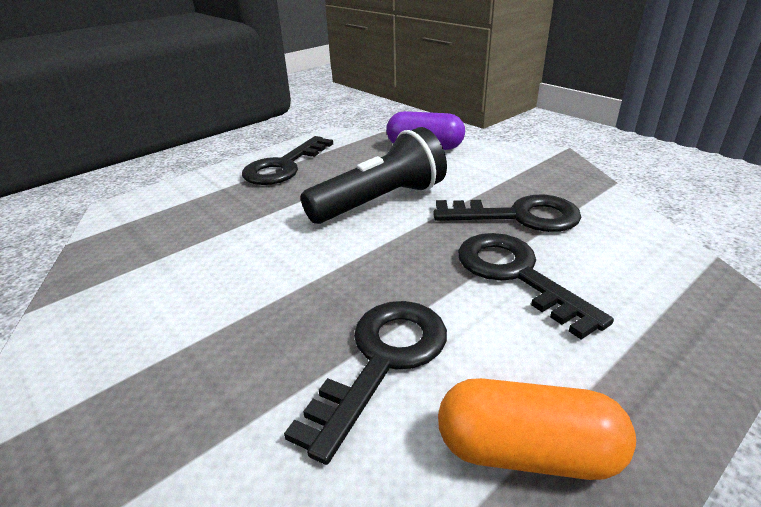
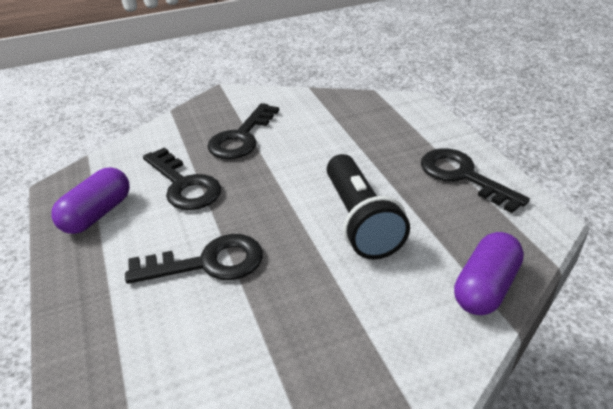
camera: 110 degrees right, 5 degrees up
black key [433,195,582,232] -> black key moved to [207,103,279,159]
orange capsule [438,378,636,480] -> purple capsule [51,167,130,234]

